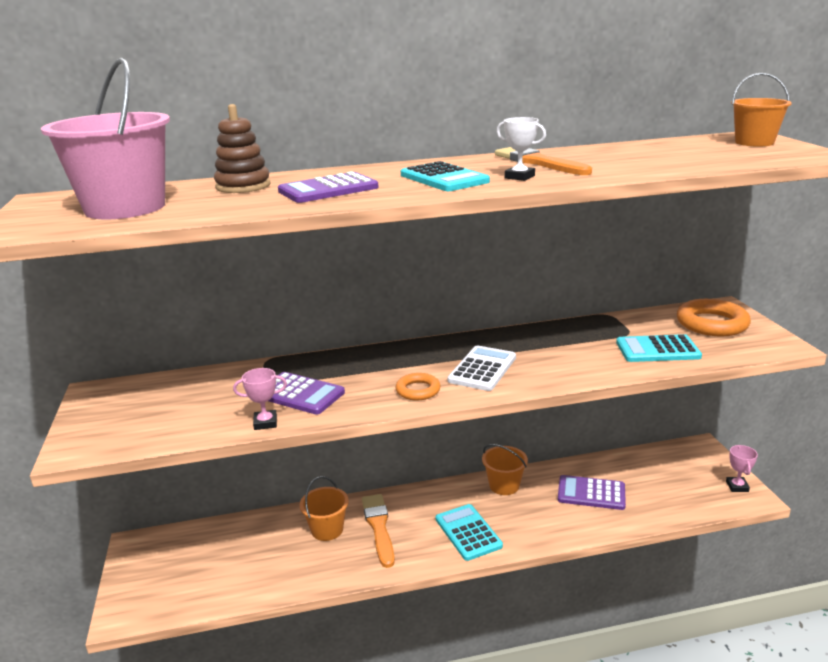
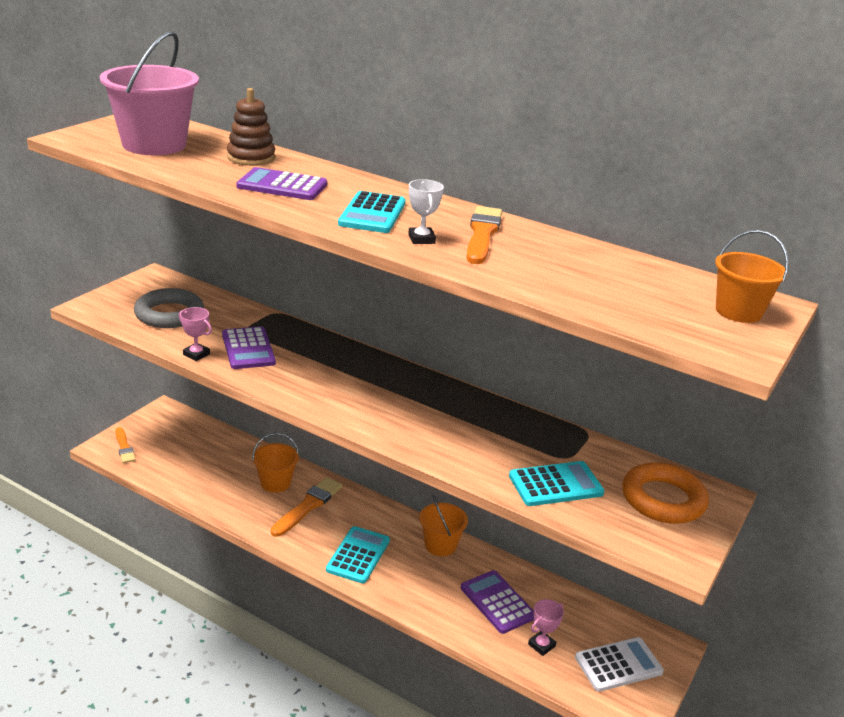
camera: 40 degrees right, 5 degrees up
orange ring [396,373,441,400] -> none
white calculator [448,345,516,391] -> white calculator moved to [575,637,664,692]
turquoise calculator [616,334,702,362] -> turquoise calculator turned 120 degrees clockwise [509,461,605,506]
pink trophy [726,445,758,492] -> pink trophy moved to [528,599,564,656]
none -> orange brush [115,427,136,463]
none -> grey ring [134,288,204,328]

